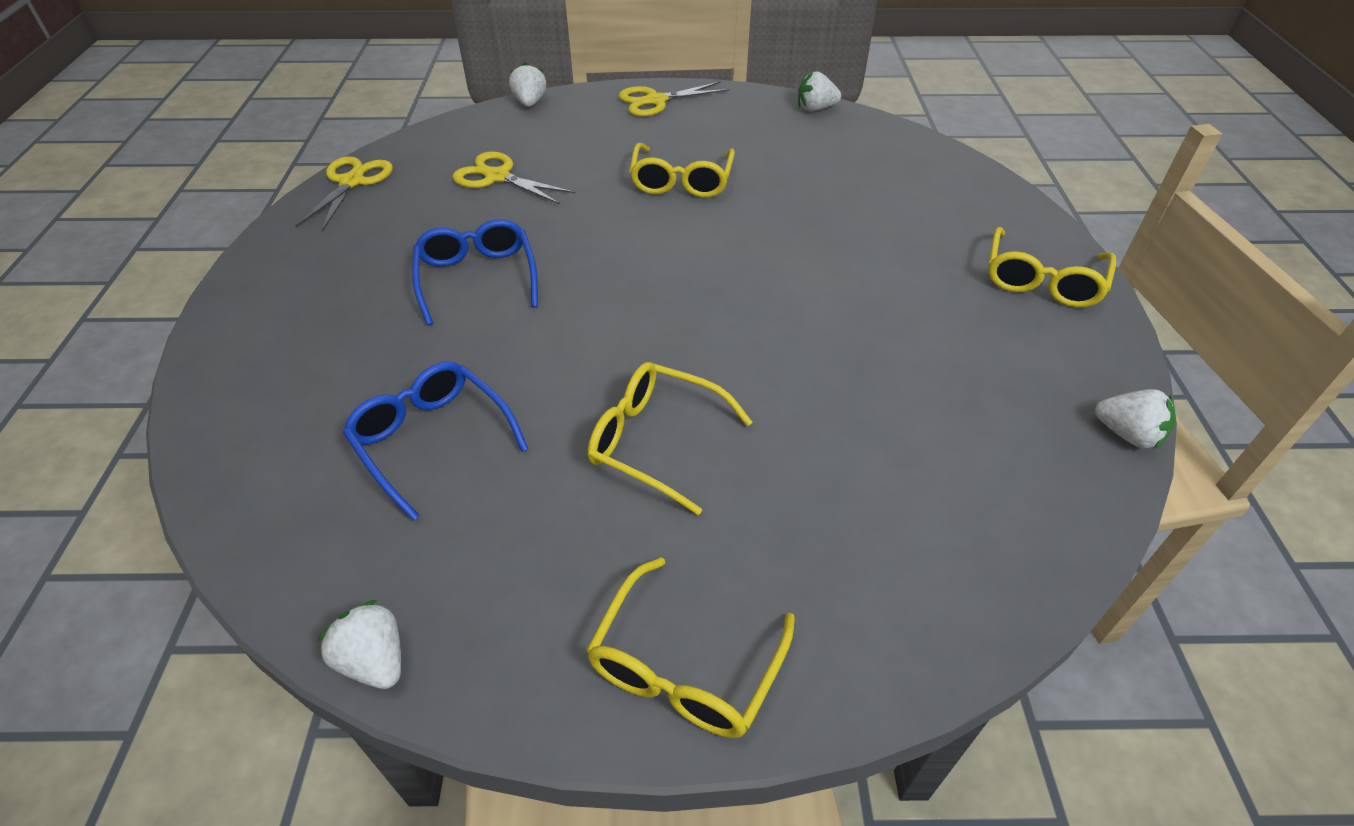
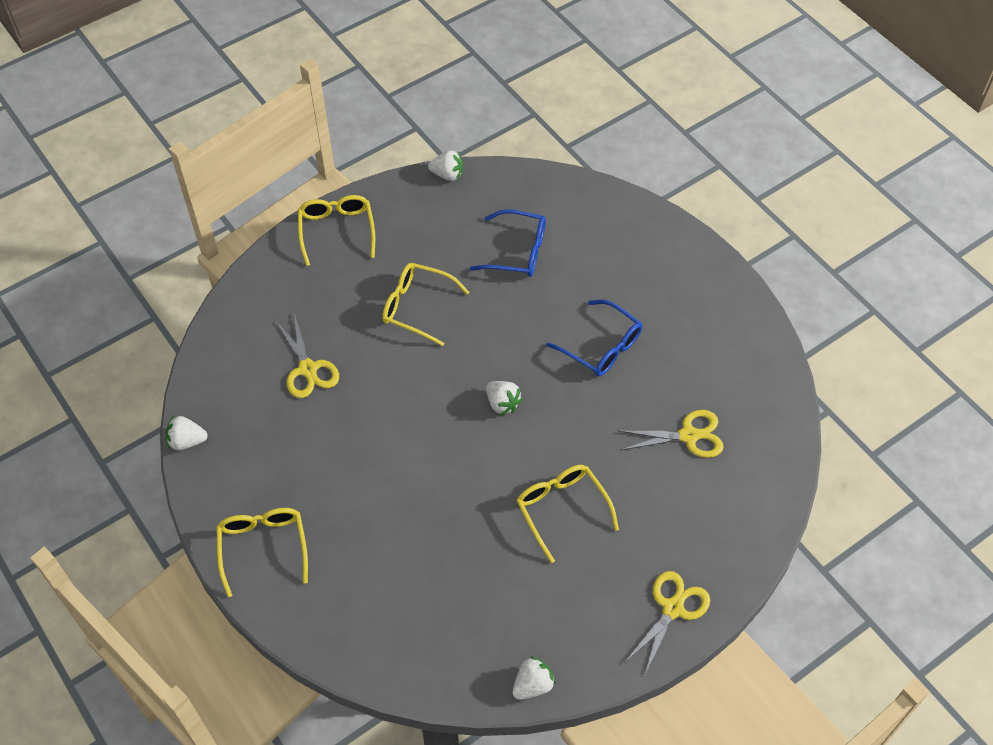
camera: 145 degrees right, 10 degrees up
yellow scissors [295,156,393,231] -> yellow scissors moved to [276,313,339,398]
white strawberry [509,62,546,107] -> white strawberry moved to [486,381,522,416]
yellow glasses [588,362,752,515] -> yellow glasses turned 150 degrees counterclockwise [382,263,470,346]

